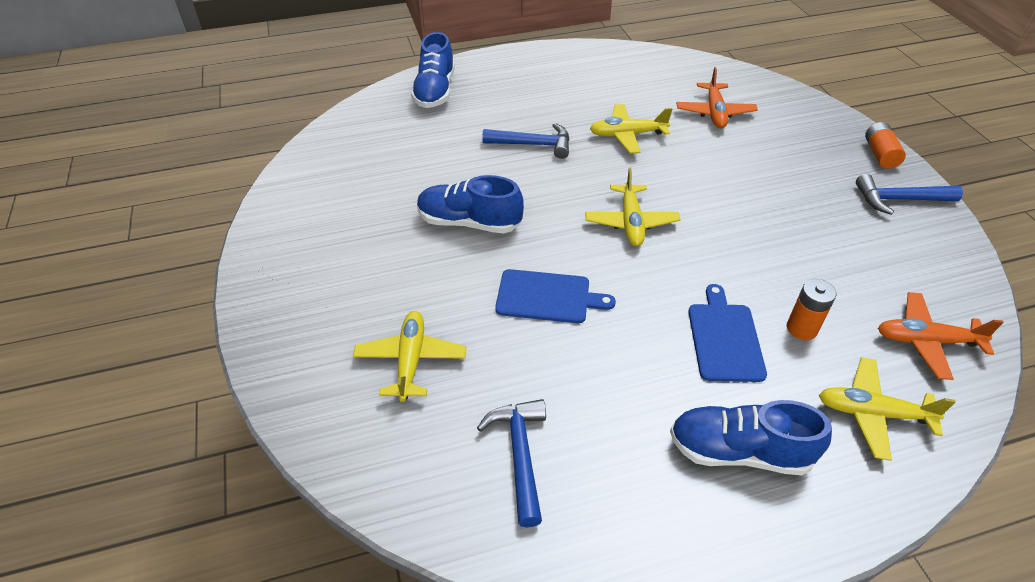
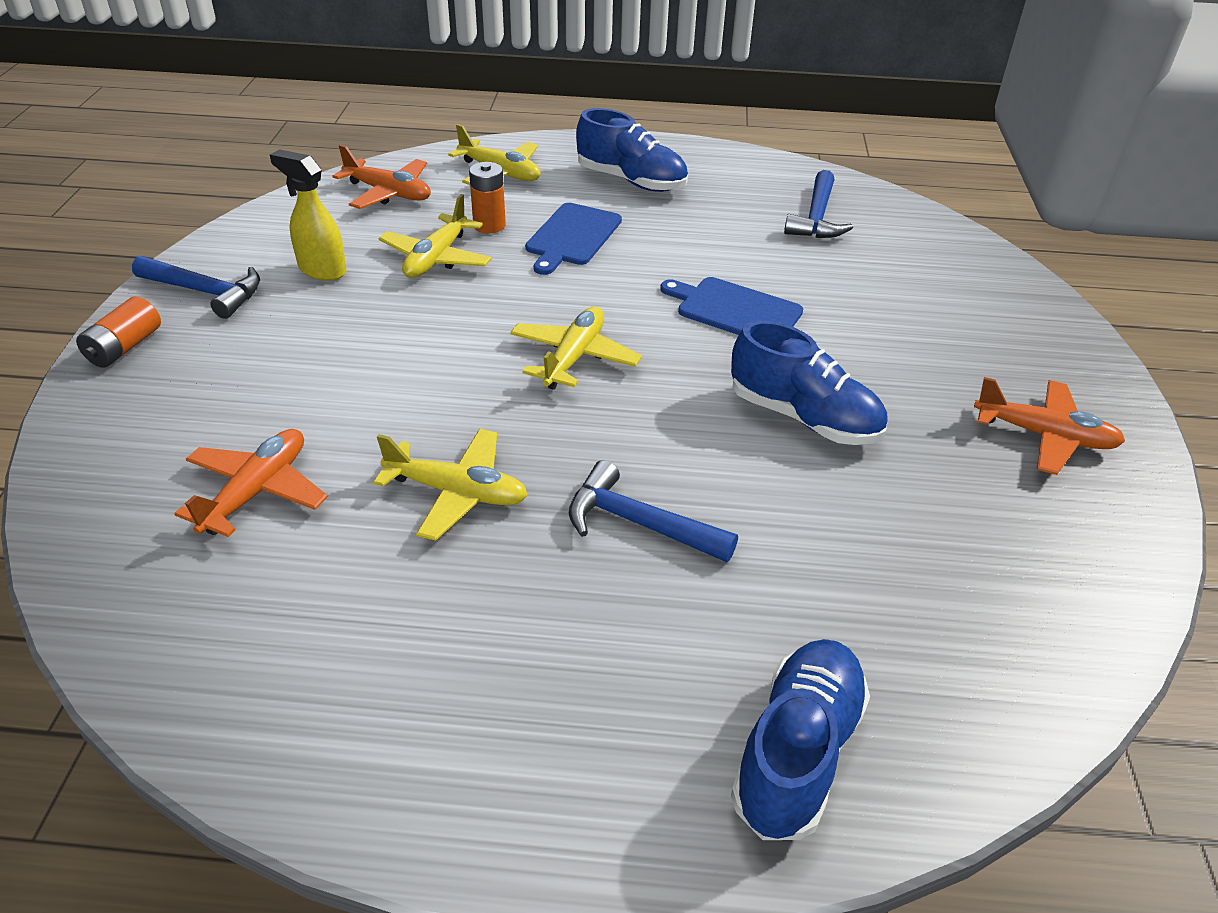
camera: 160 degrees left, 5 degrees down
yellow plane [353,311,466,402] -> yellow plane moved to [378,194,492,278]
none -> yellow spray bottle [270,149,347,281]
none -> orange plane [974,377,1125,475]

